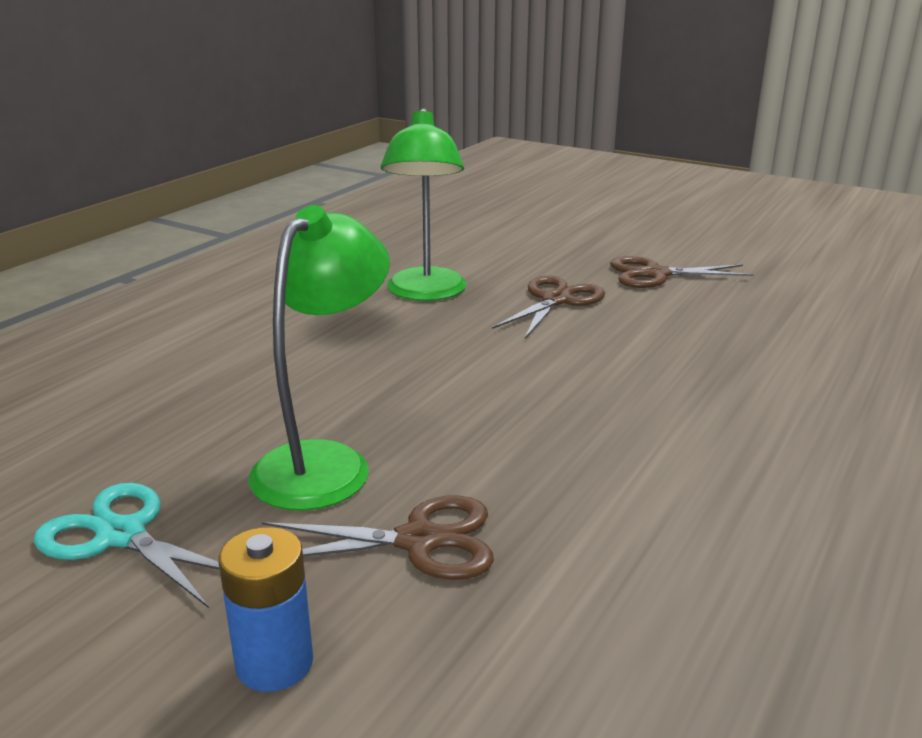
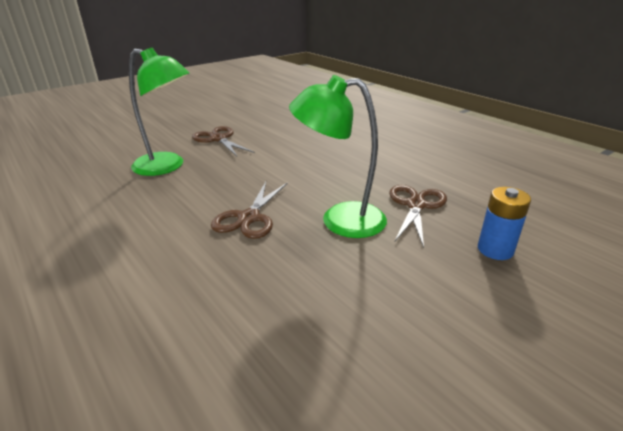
camera: 70 degrees left, 5 degrees up
turquoise scissors [34,483,220,608] -> none
green lamp [249,205,390,511] -> green lamp turned 45 degrees counterclockwise [289,75,387,238]
brown scissors [610,256,754,288] -> brown scissors moved to [211,182,287,239]

